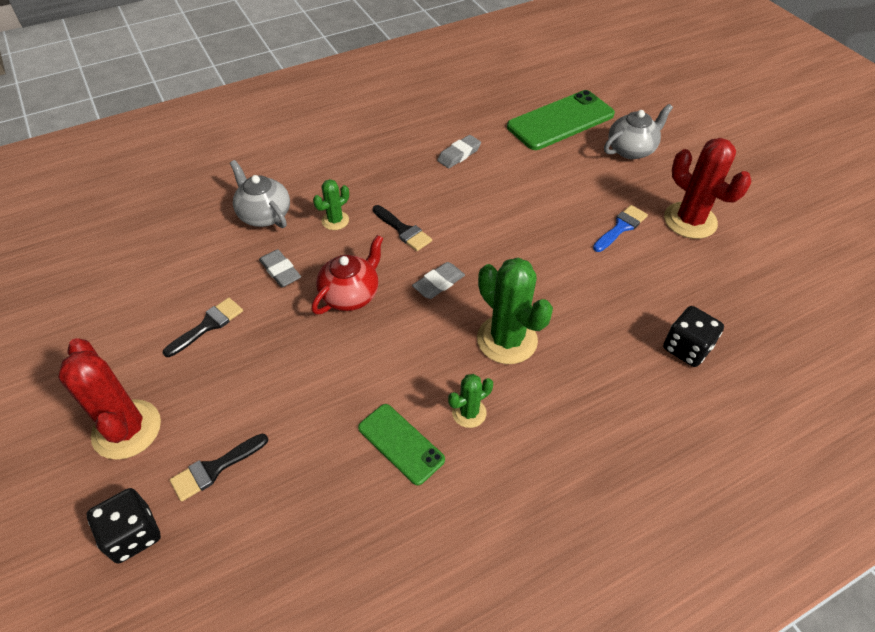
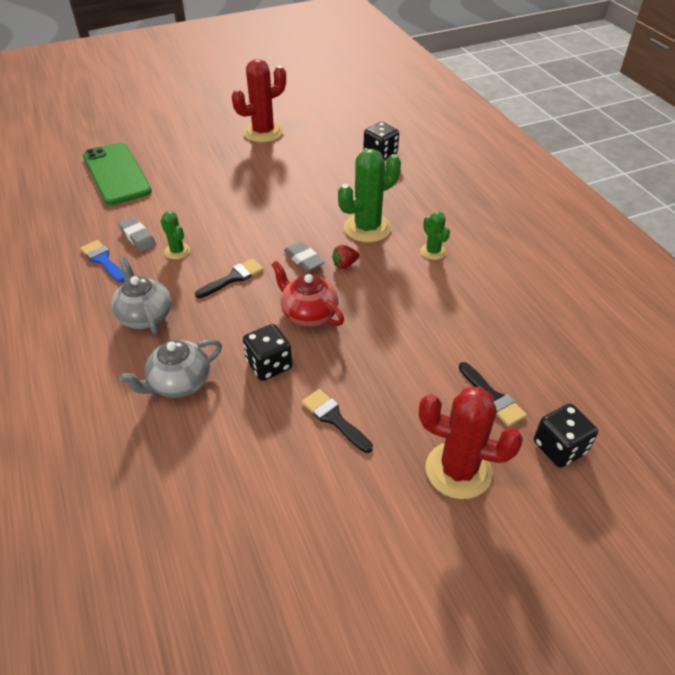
camera: 85 degrees left, 5 degrees down
red cactus [58,338,161,460] -> red cactus turned 45 degrees clockwise [419,387,523,499]
grey eraser [259,249,301,287] -> black dice [243,324,292,381]
green cactus [313,179,349,230] -> green cactus moved to [161,211,190,260]
green phone [358,404,445,485] -> none
blue brush [593,205,648,252] -> blue brush moved to [80,240,124,282]
grey teapot [604,104,673,159] -> grey teapot moved to [111,257,171,334]
none -> red strawberry [332,245,359,269]

